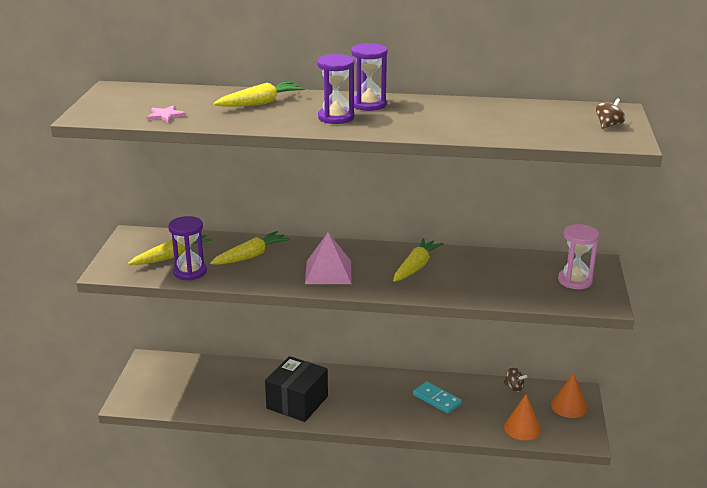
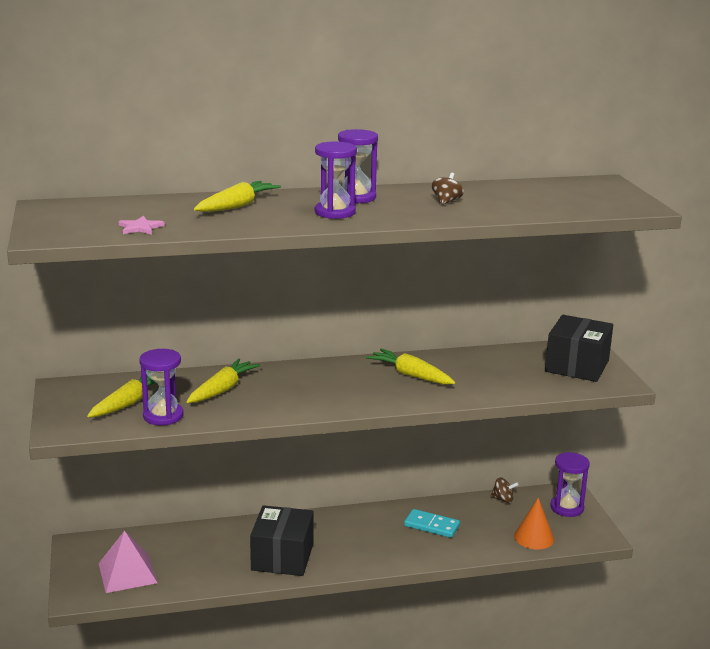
camera: 20 degrees left, 5 degrees down
pink pyramid [305,233,351,284] -> pink pyramid moved to [98,530,157,593]
yellow carrot [393,238,444,282] -> yellow carrot turned 60 degrees counterclockwise [366,349,455,385]
orange cone [551,373,587,418] -> purple hourglass [550,452,590,517]
pink hourglass [558,224,599,289] -> black box [545,315,613,382]
brown spinning top [596,98,625,129] -> brown spinning top moved to [432,173,464,205]

